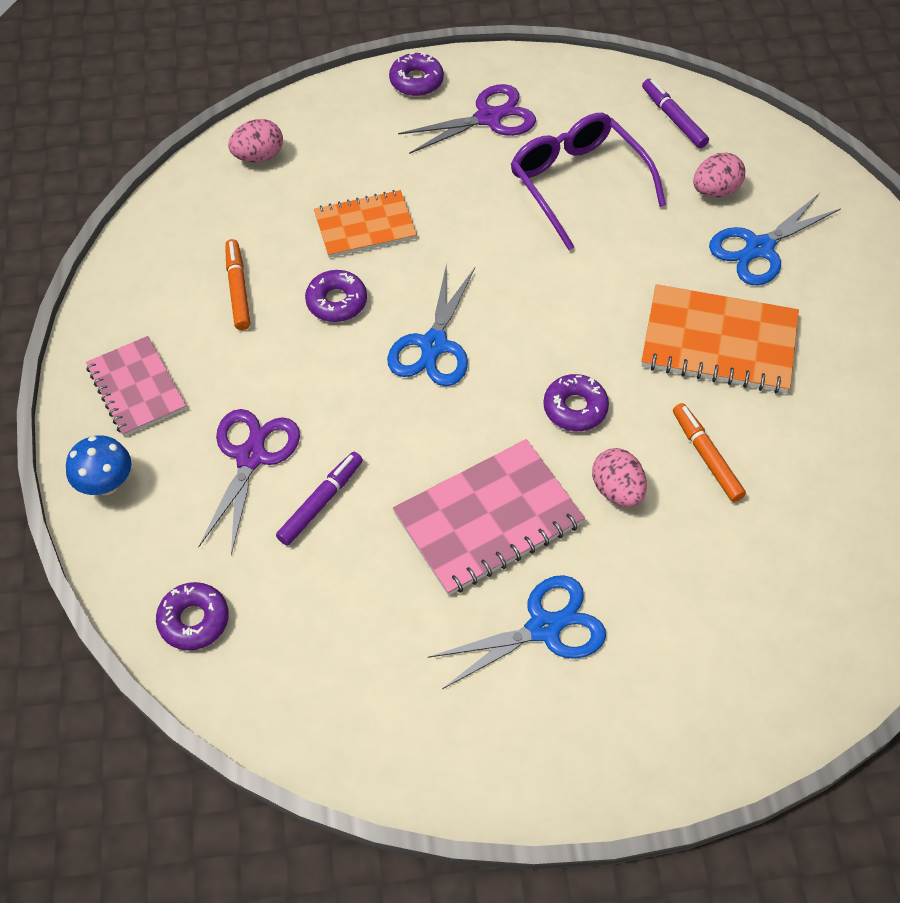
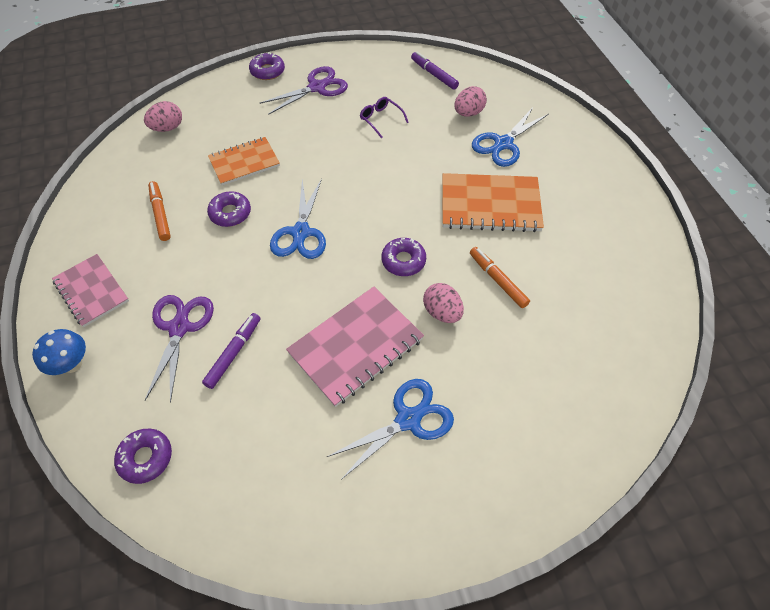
camera: 10 degrees left, 0 degrees up
purple glasses [511,113,666,250] -> purple glasses [360,97,408,139], size x0.48

